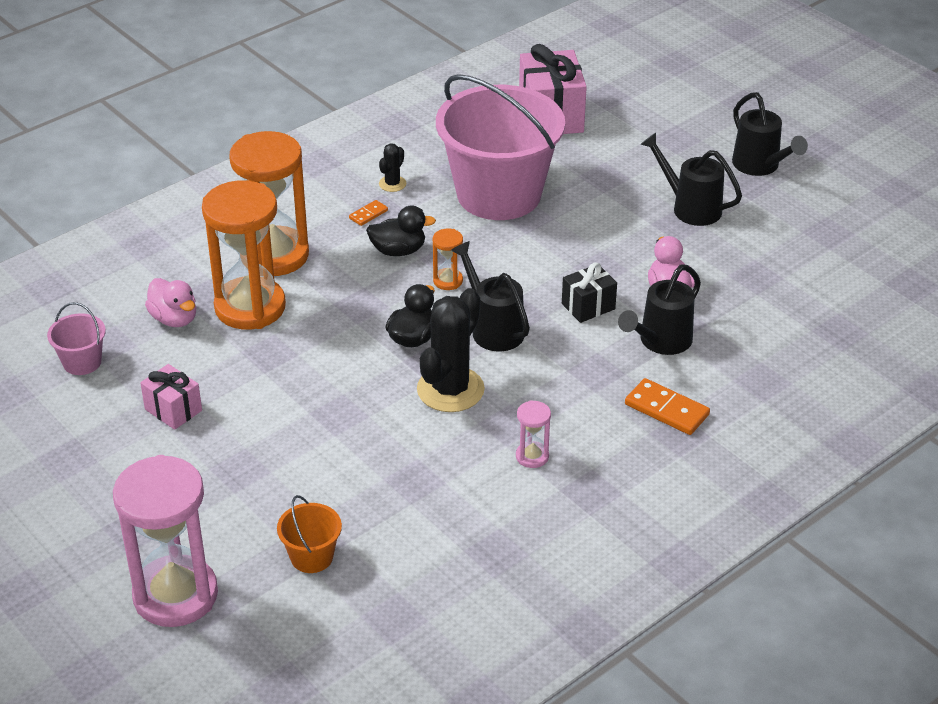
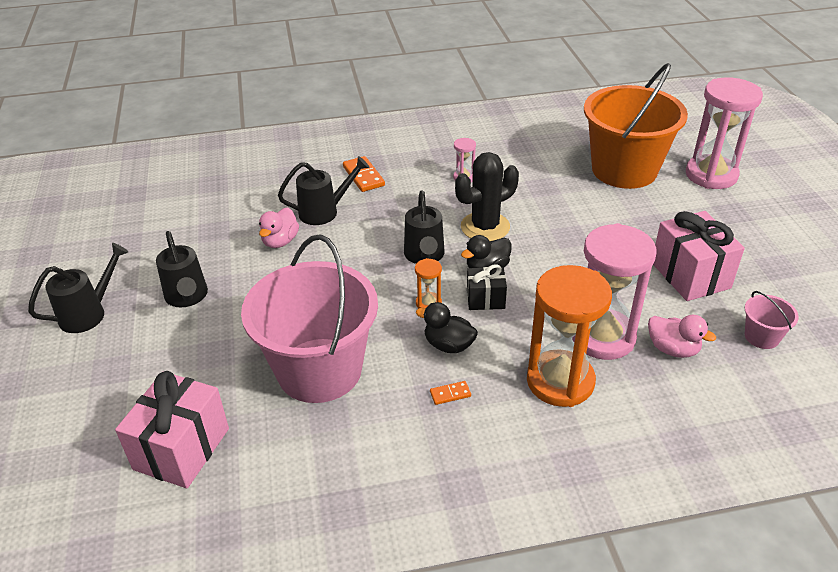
camera: 150 degrees left, 0 degrees up
pink gift [140,364,202,430] -> pink gift [653,211,745,301], size x1.80
pink duck [145,278,196,327] -> pink duck turned 135 degrees clockwise [648,315,716,358]
orange hourglass [202,181,286,330] -> pink hourglass [572,223,656,360]
orange bucket [277,495,342,573] -> orange bucket [584,63,688,189], size x2.48
black cactus [379,143,406,192] -> none
black gift [562,262,617,323] -> black gift moved to [467,265,507,310]
black watering can [732,92,808,176] -> black watering can turned 45 degrees clockwise [28,243,128,333]

